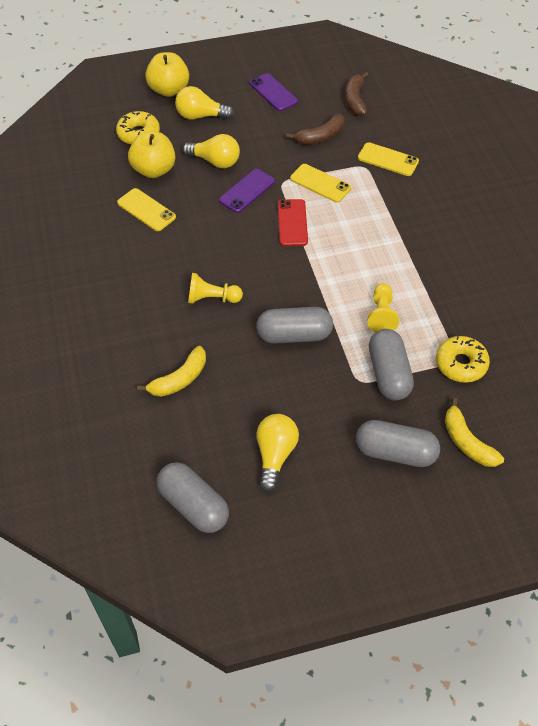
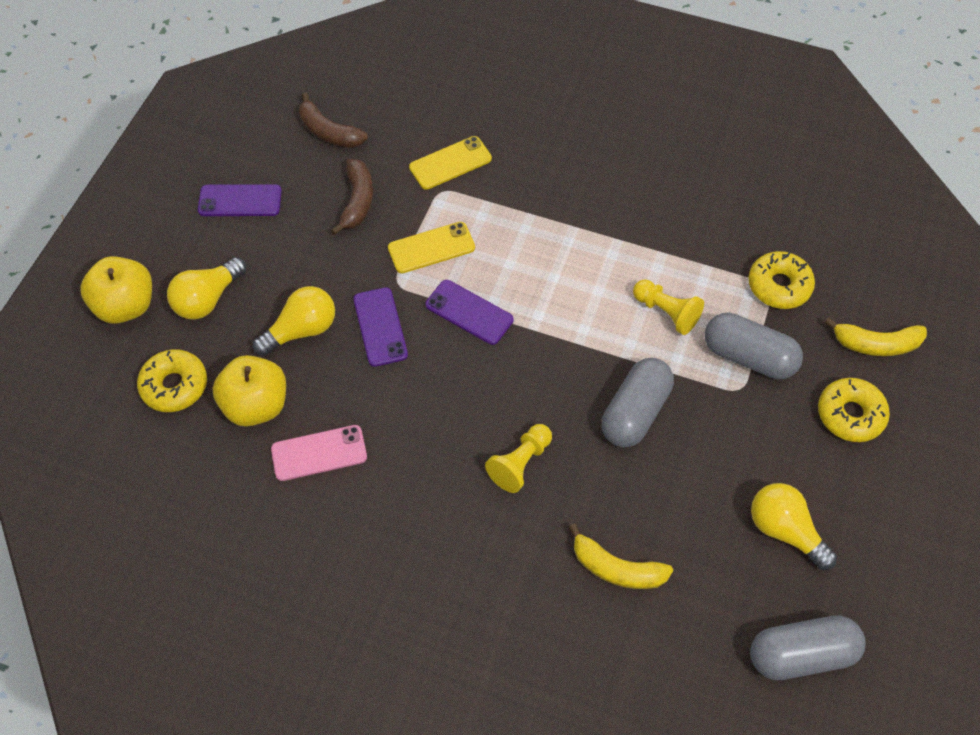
camera: 55 degrees left, 5 degrees up
yellow phone [117,188,176,231] -> pink phone [271,425,367,481]
yellow banana [137,346,206,397] -> yellow banana turned 120 degrees clockwise [569,524,673,589]
red phone [278,199,308,246] -> purple phone [425,280,513,345]
grey capsule [356,420,440,467] -> yellow donut [818,378,890,442]

